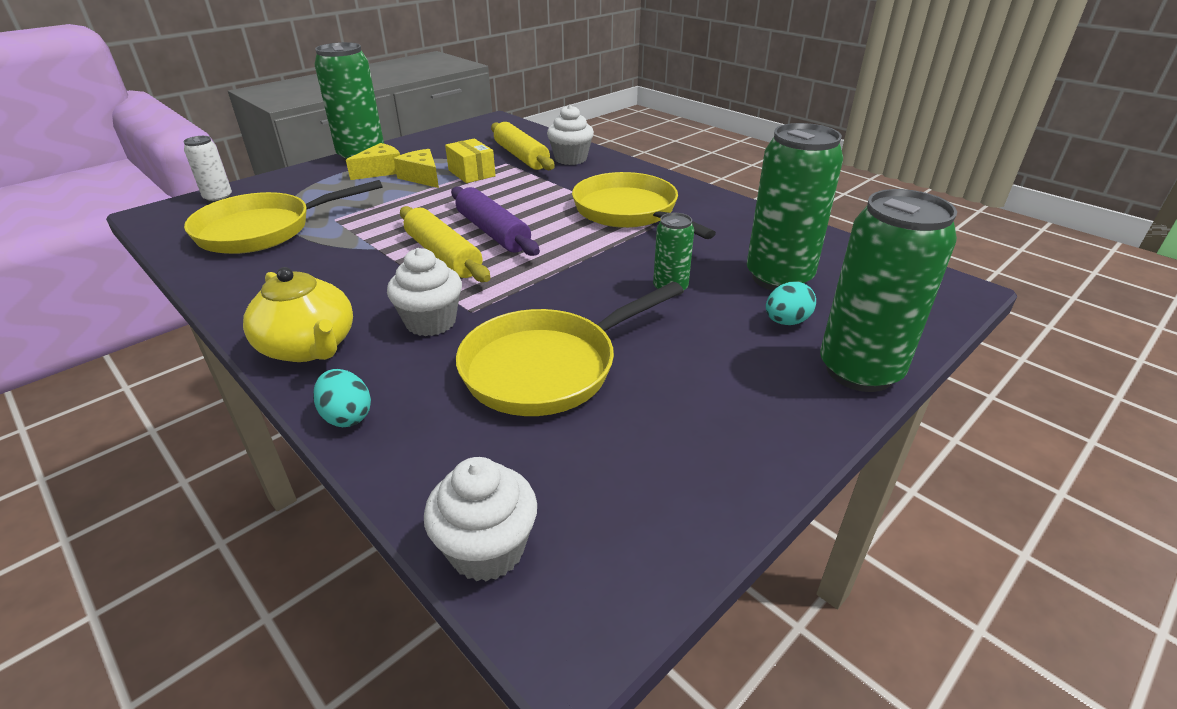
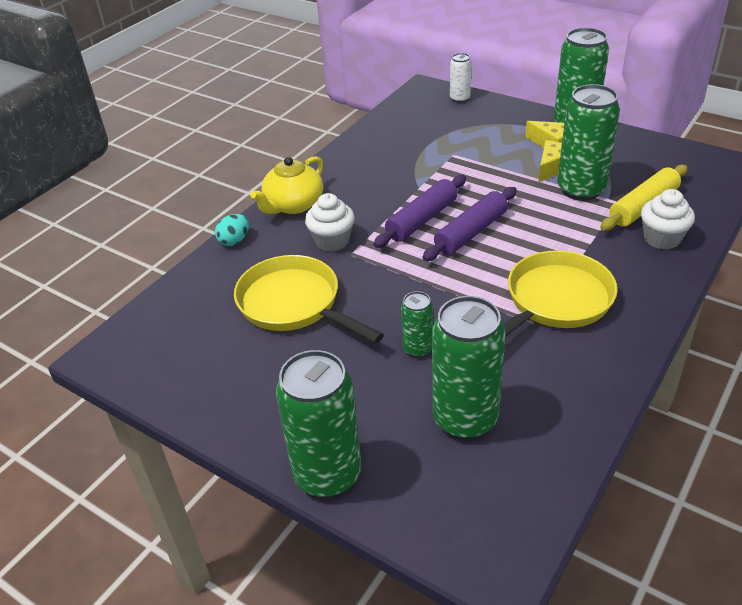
camera: 80 degrees right, 5 degrees up
yellow pan [184,180,383,254] -> none
yellow rolling pin [400,206,490,282] -> purple rolling pin [373,175,466,248]
white cupcake [424,457,537,582] -> none
yellow box [445,138,496,183] -> green can [557,84,620,201]
turquoise egg [766,282,816,325] -> none

